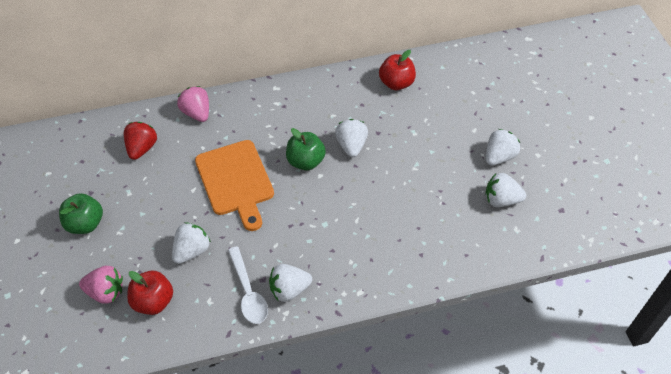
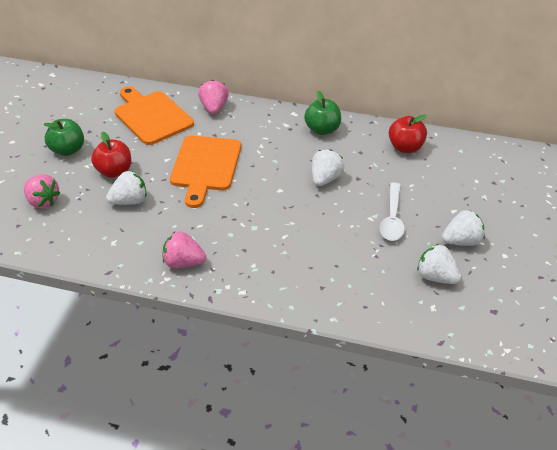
camera: 30 degrees right, 10 degrees down
red strawberry [124,122,157,160] -> orange cutting board [115,86,194,145]
red apple [127,271,173,315] -> red apple moved to [91,132,131,178]
white spoon [228,246,268,324] -> white spoon moved to [380,183,405,241]
white strawberry [269,264,312,302] -> pink strawberry [163,231,206,268]
green apple [286,128,326,170] -> green apple moved to [304,91,341,135]

